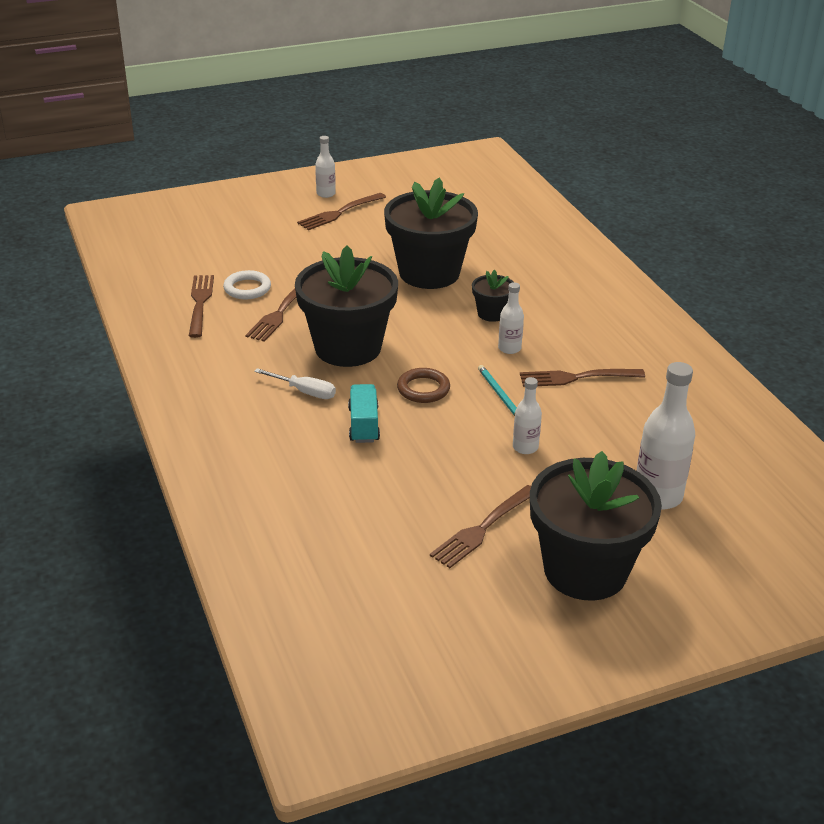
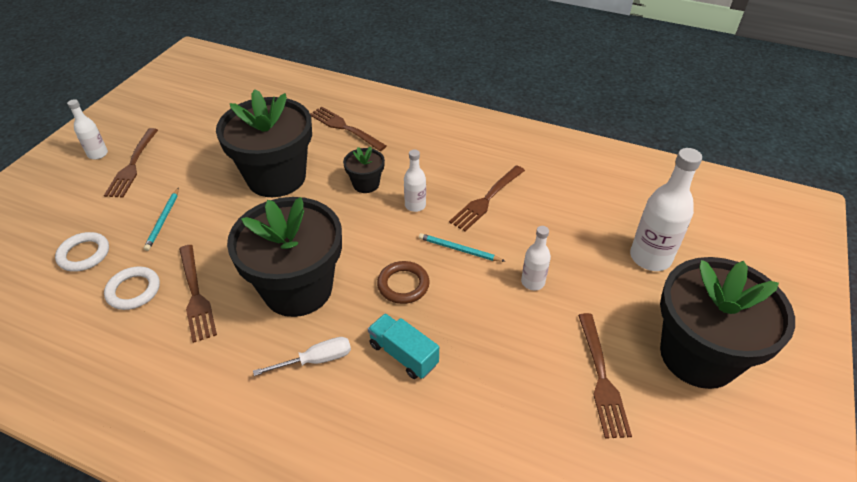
camera: 45 degrees left, 10 degrees up
brown fork [189,275,214,338] -> brown fork moved to [310,107,387,151]
none -> white ring [55,232,109,272]
none -> turquoise pencil [144,188,179,251]

